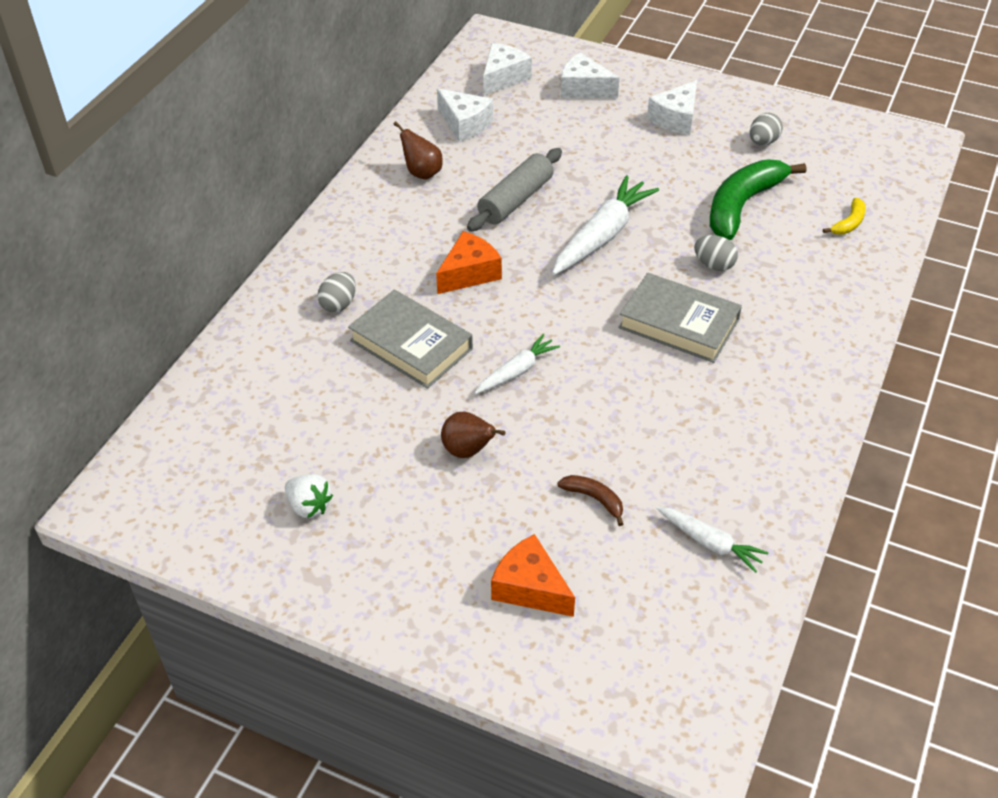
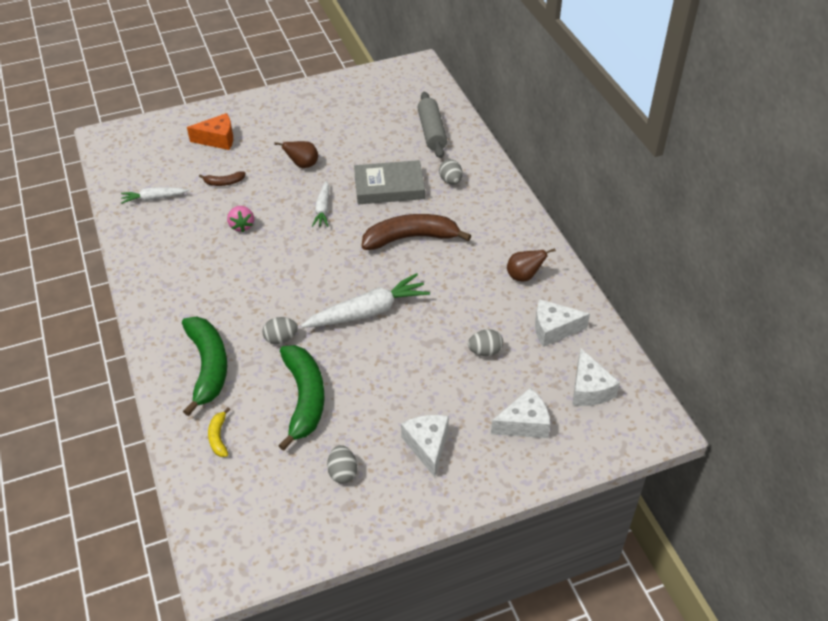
camera: 135 degrees right, 0 degrees up
white strawberry [285,474,333,518] -> none
orange cheese [436,231,502,294] -> brown banana [362,214,471,250]
grey rolling pin [467,148,562,232] -> grey rolling pin moved to [417,92,447,158]
white carrot [552,175,659,275] -> white carrot turned 105 degrees counterclockwise [301,273,430,328]
grey book [618,273,742,363] -> none
none -> green banana [182,317,227,416]
none -> pink strawberry [227,206,254,232]
none -> grey egg [468,329,503,356]

